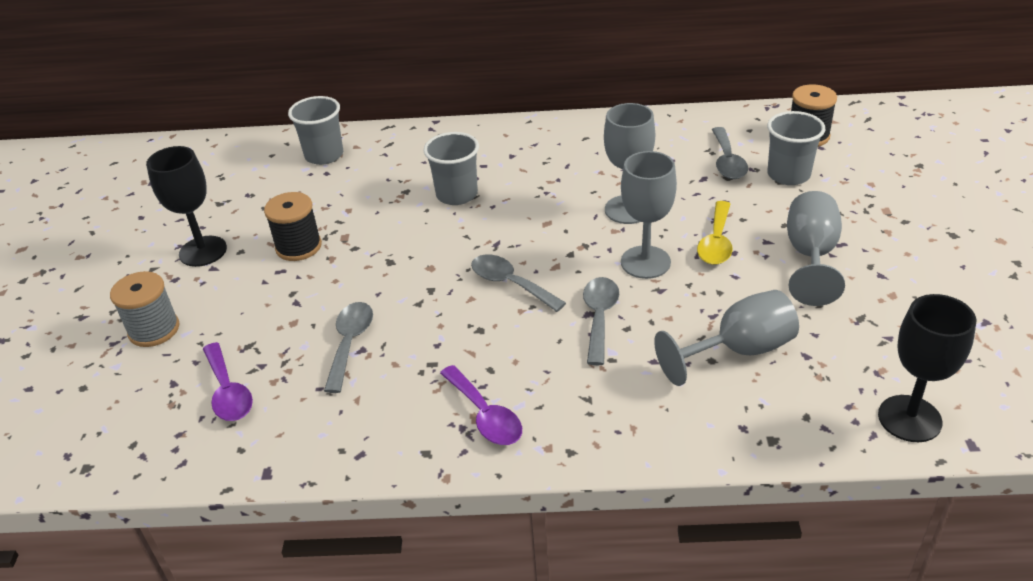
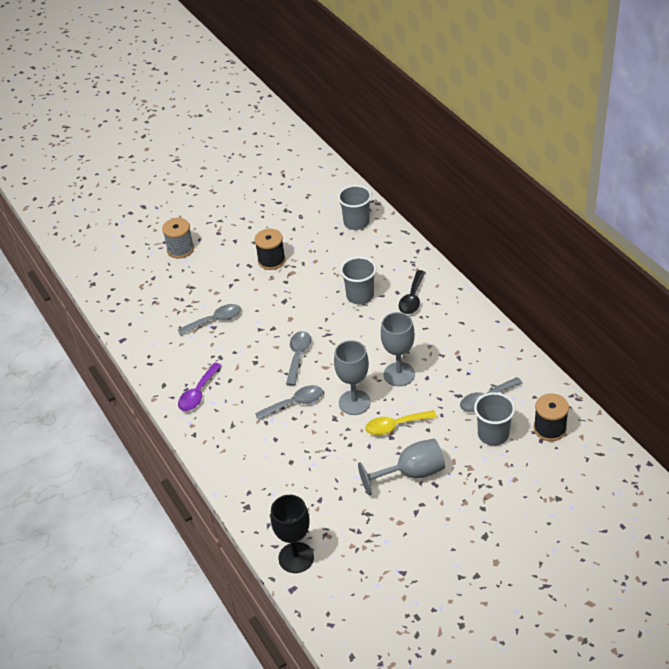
camera: 60 degrees right, 5 degrees up
black goblet [146,146,227,267] -> none
purple spoon [203,342,253,421] -> none
grey goblet [654,290,799,386] -> none
none -> black spoon [399,270,425,314]

